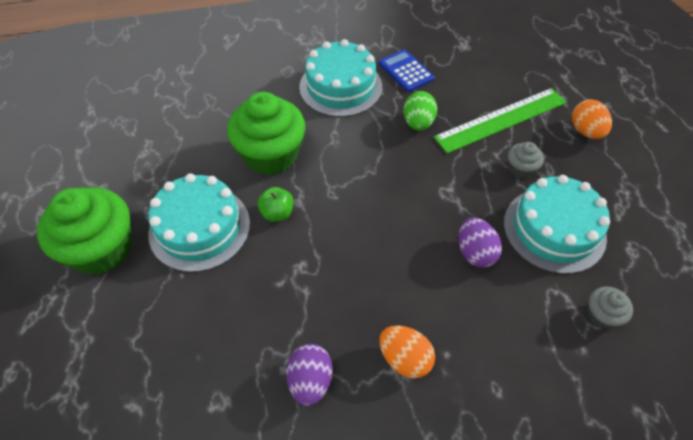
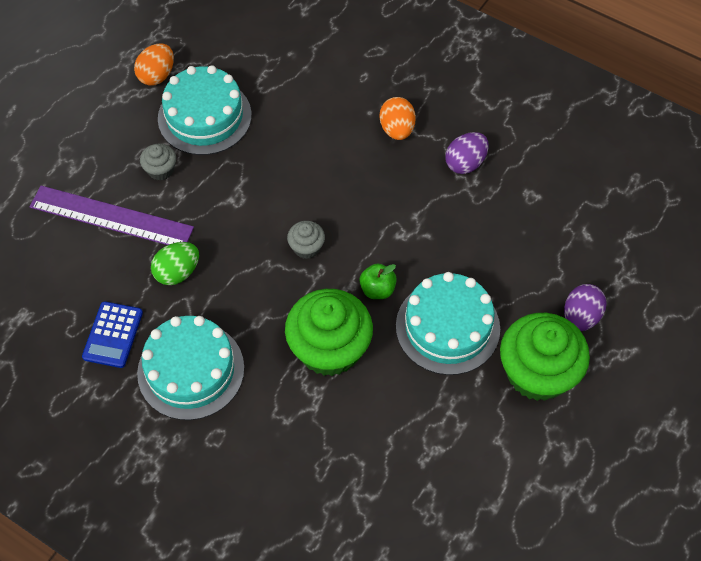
camera: 135 degrees left, 5 degrees up
green ruler [434,88,567,154] -> purple ruler [30,186,194,245]
purple egg [459,217,502,268] -> purple egg moved to [564,284,607,331]
orange egg [572,99,612,139] -> orange egg moved to [134,43,174,86]
grey cupcake [587,286,633,329] -> grey cupcake moved to [287,221,325,259]

